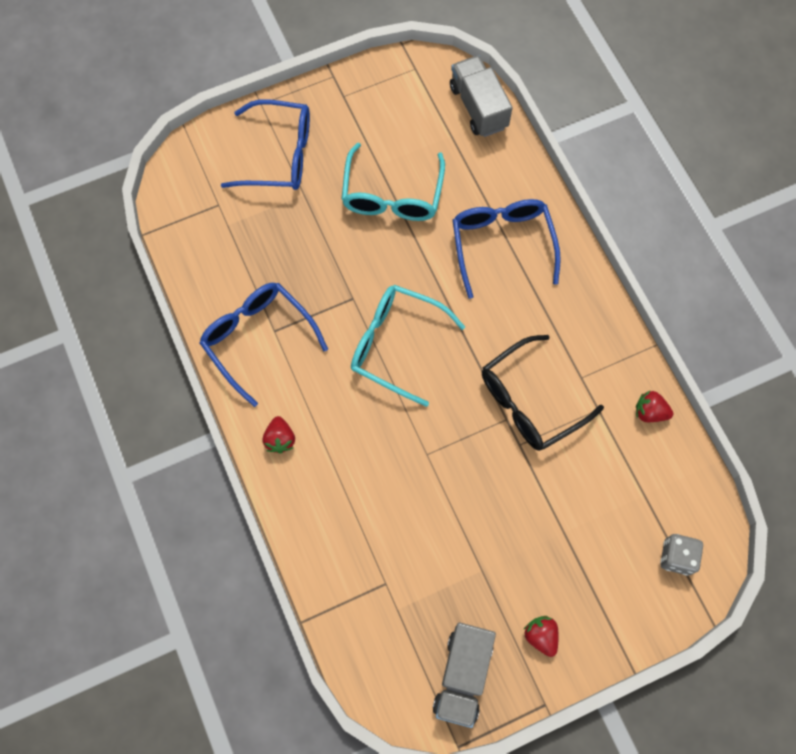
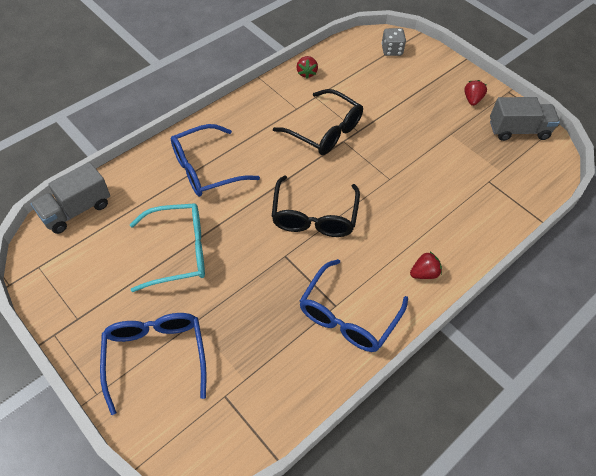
camera: 110 degrees left, 15 degrees down
turquoise glasses [351,285,465,407] -> black glasses [271,176,360,237]
red strawberry [523,616,559,657] -> red strawberry turned 150 degrees clockwise [464,80,487,106]

